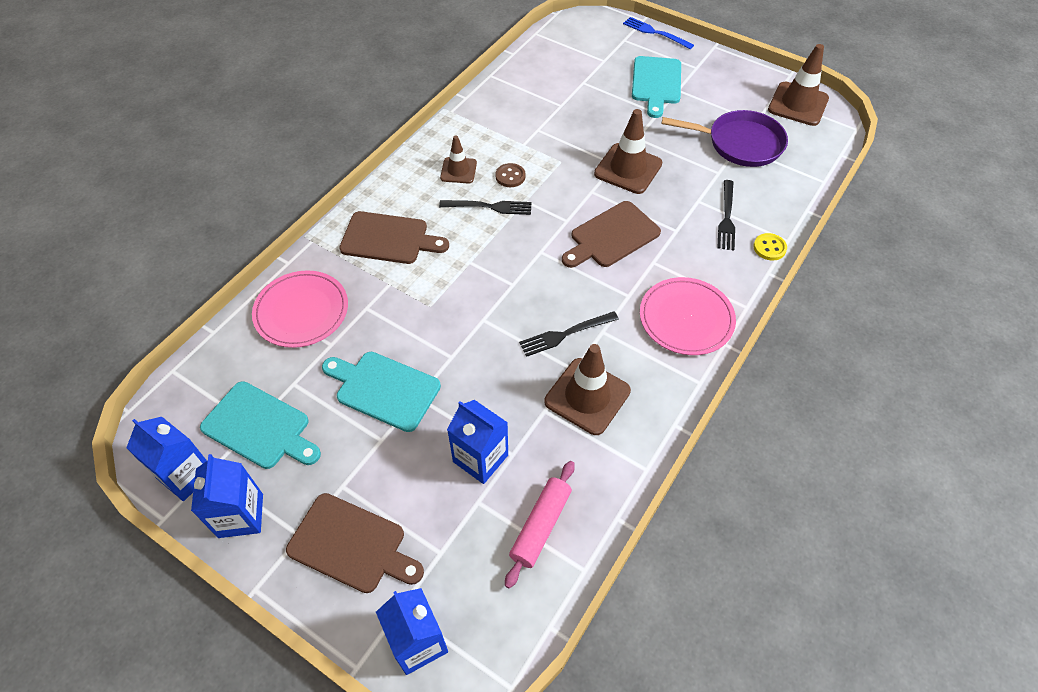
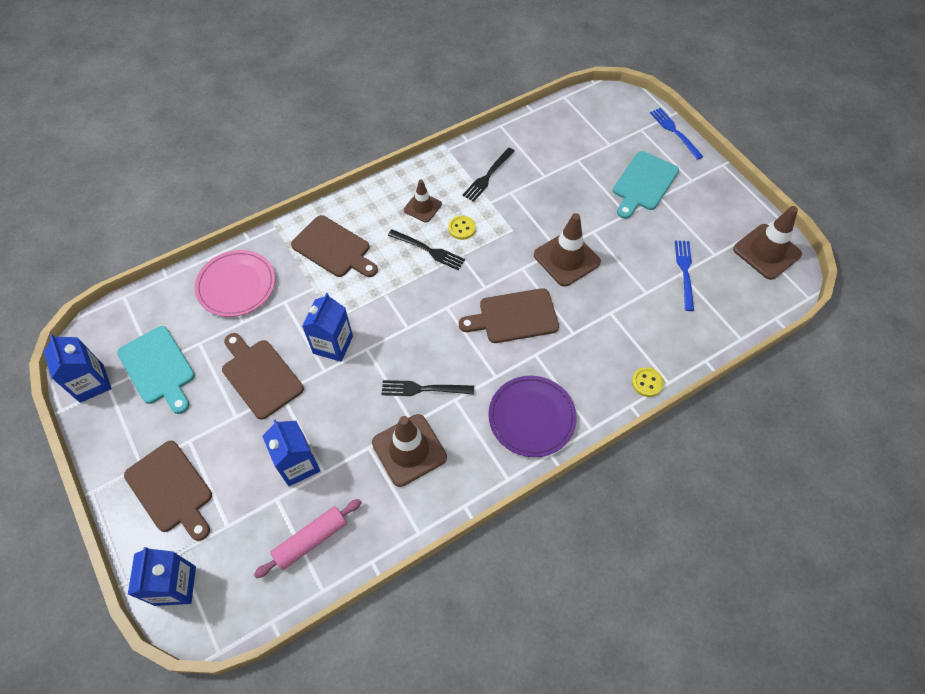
camera: 25 degrees right, 5 degrees up
blue carton [191,454,263,538] -> blue carton moved to [302,293,353,362]
turquoise cutting board [322,352,441,432] -> brown cutting board [222,333,304,420]
brown button [495,163,526,187] -> yellow button [448,216,476,240]
pink plate [640,277,736,355] -> purple plate [488,376,577,457]
purple pan [662,110,788,167] -> blue fork [675,240,694,311]
black fork [717,180,735,250] -> black fork moved to [462,148,515,202]

